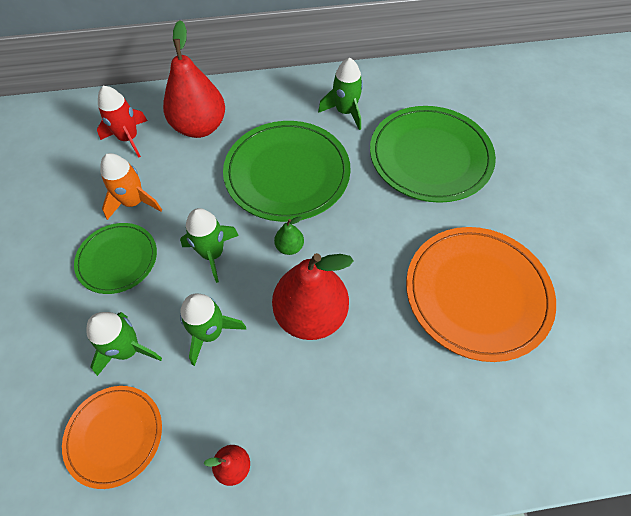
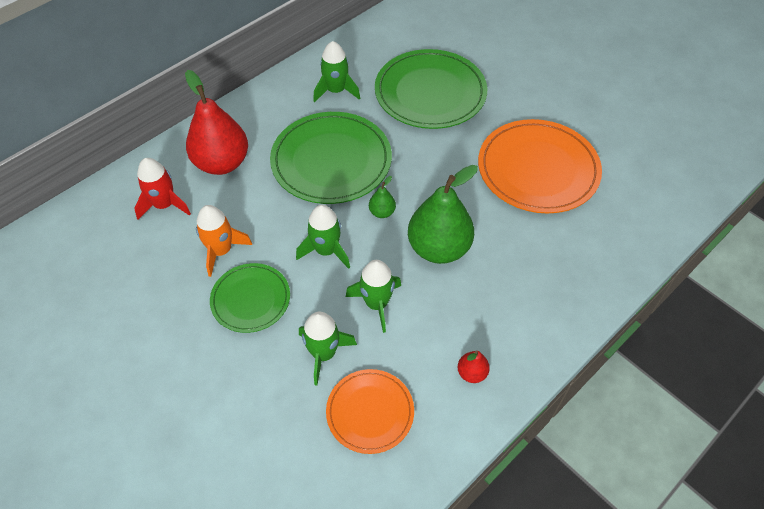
camera: 35 degrees left, 5 degrees down
red pear [272,253,353,340] -> green pear [408,165,478,264]

